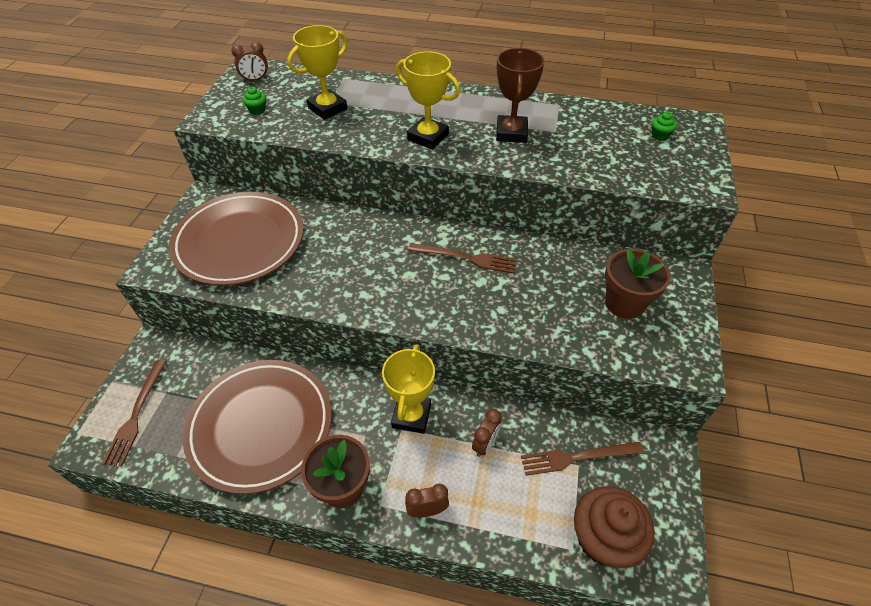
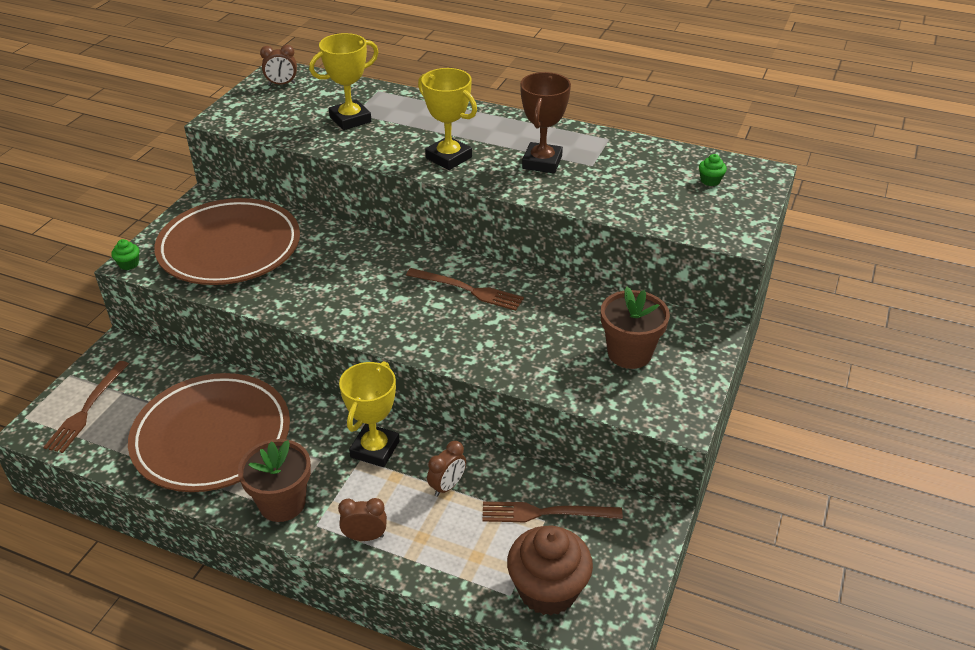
camera: 10 degrees right, 10 degrees down
green cupcake [243,86,266,115] -> green cupcake moved to [111,239,139,270]

